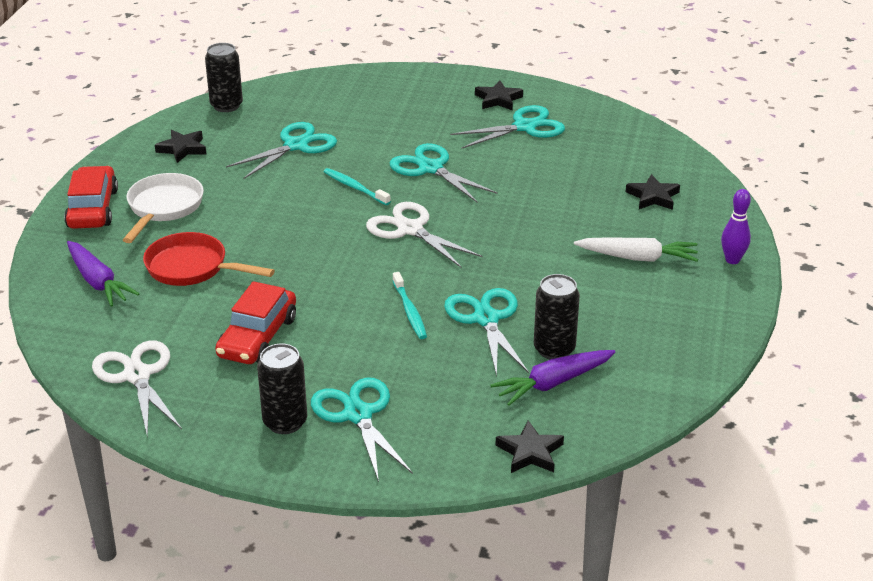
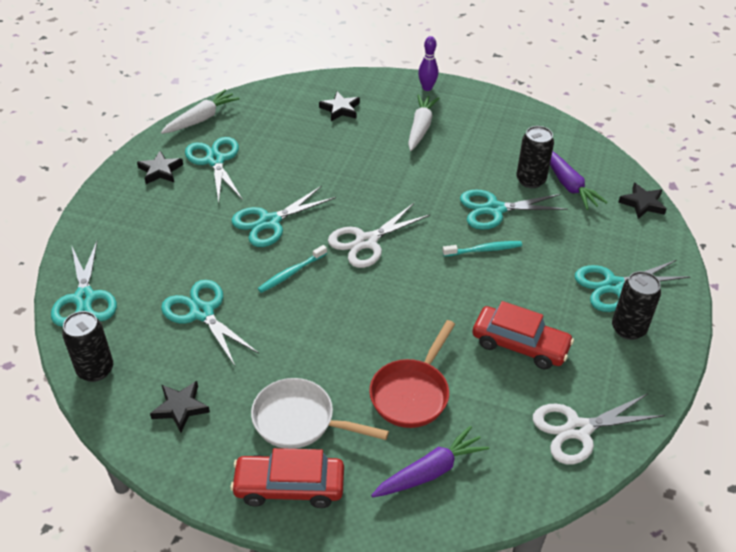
camera: 85 degrees left, 10 degrees up
none -> turquoise scissors [51,241,117,327]
none -> white carrot [161,89,240,134]

